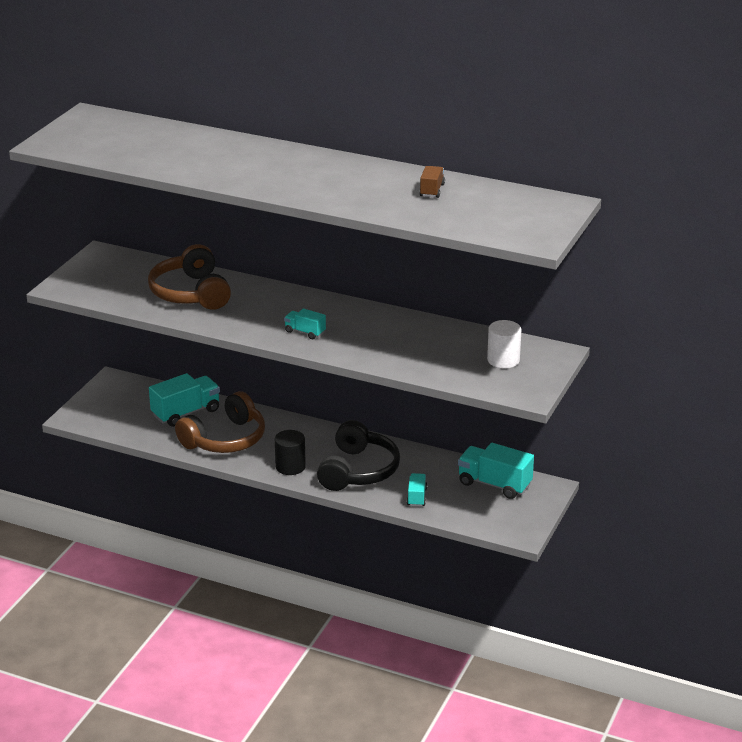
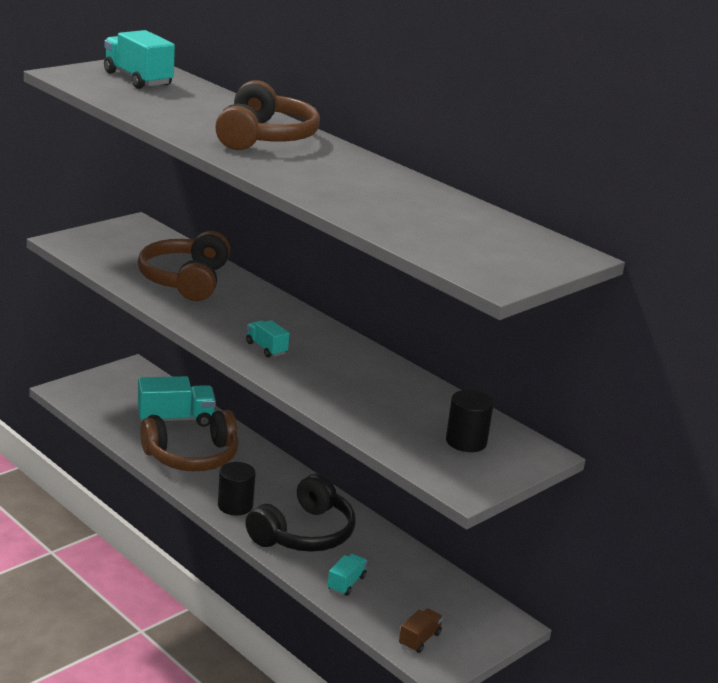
camera: 20 degrees right, 5 degrees down
brown truck [419,166,445,198] -> brown truck moved to [399,608,443,653]
turquoise truck [458,443,534,499] -> turquoise truck moved to [104,30,175,89]
white cylinder [487,320,521,368] -> black cylinder [446,390,494,452]
none -> brown headphones [215,80,320,150]

